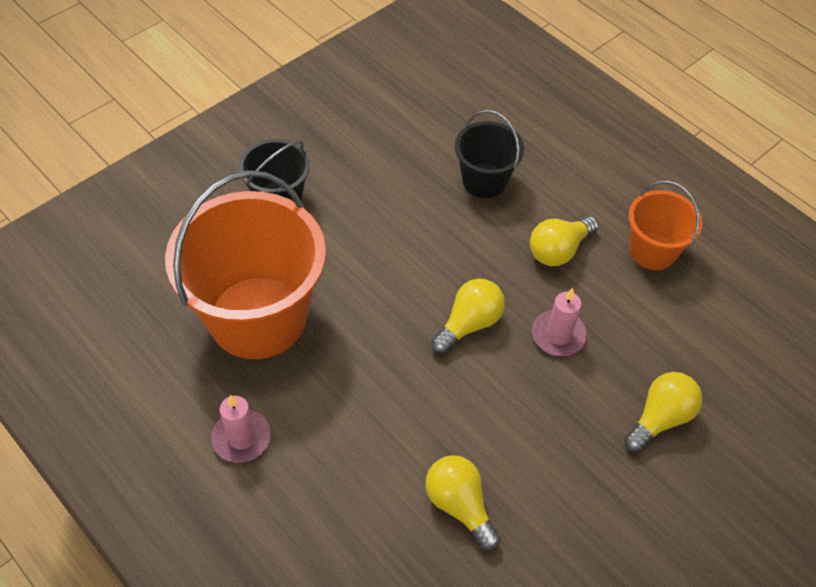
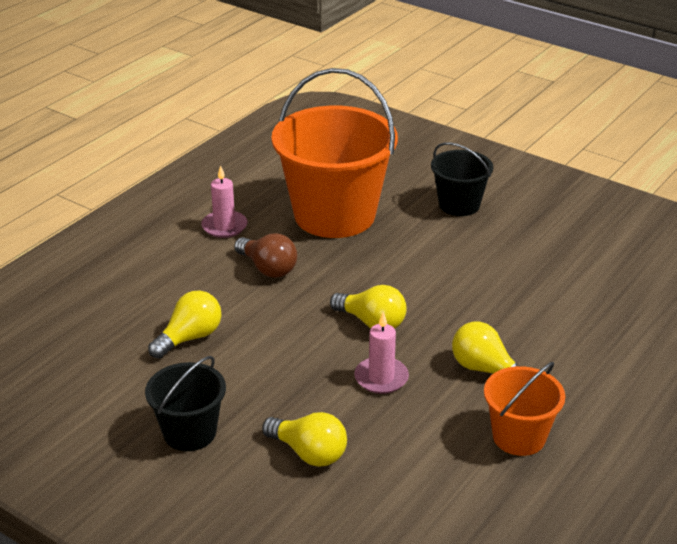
camera: 80 degrees right, 20 degrees down
black bucket [455,110,524,198] -> black bucket moved to [145,356,226,451]
none -> brown light bulb [234,233,297,278]

